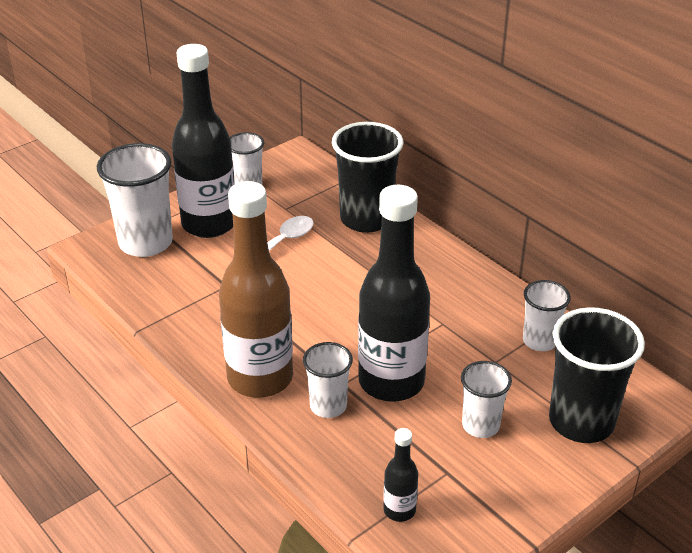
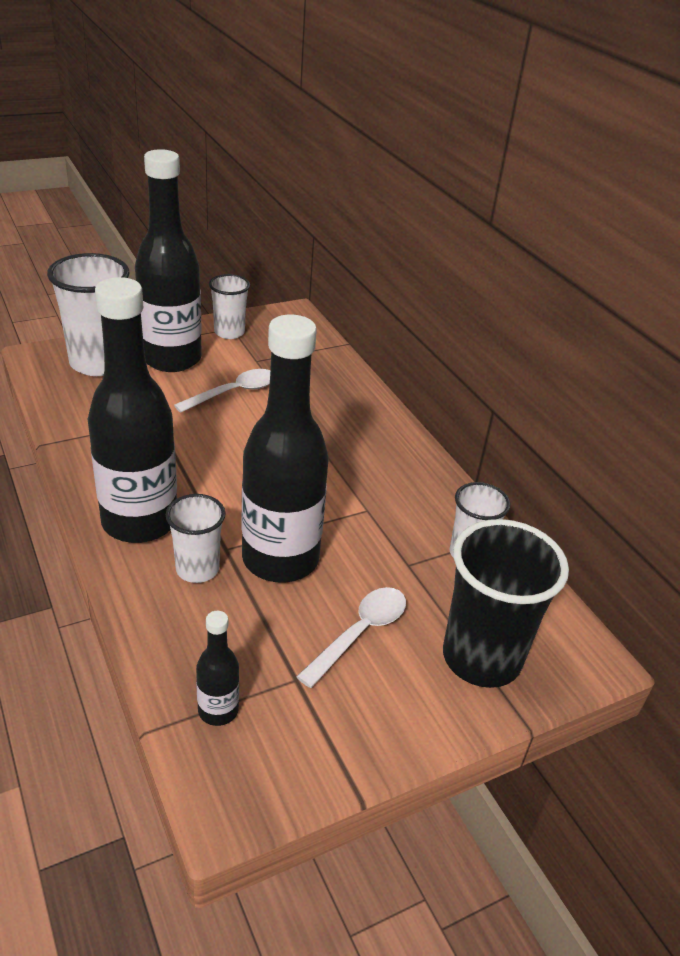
camera: 10 degrees right, 0 degrees up
brown bottle [219,181,293,398] -> black bottle [88,277,177,543]
black cup [332,122,403,233] -> none
white cup [461,361,512,438] -> white spoon [296,587,406,688]

